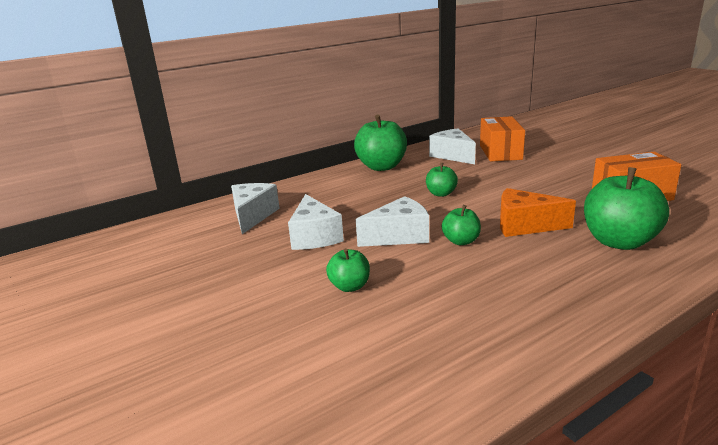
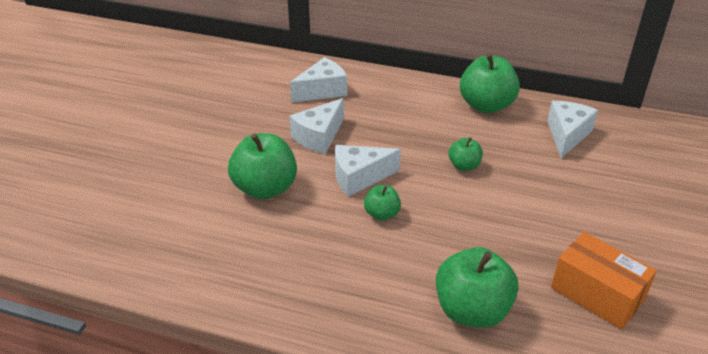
camera: 50 degrees right, 15 degrees up
green apple [326,248,370,292] -> green apple [228,133,297,200], size x1.90
white cheese [356,196,429,247] -> white cheese turned 135 degrees clockwise [335,145,401,197]
orange box [480,116,525,161] -> none
orange cheese [500,188,576,237] -> none

